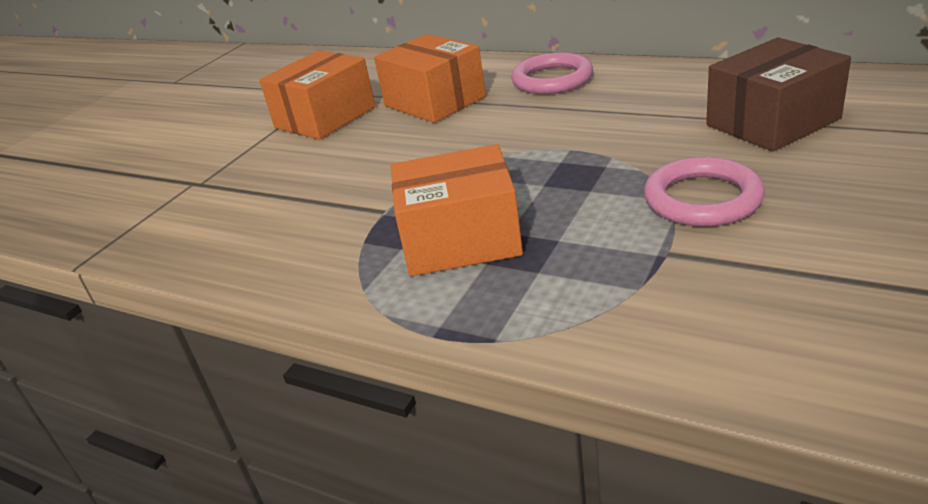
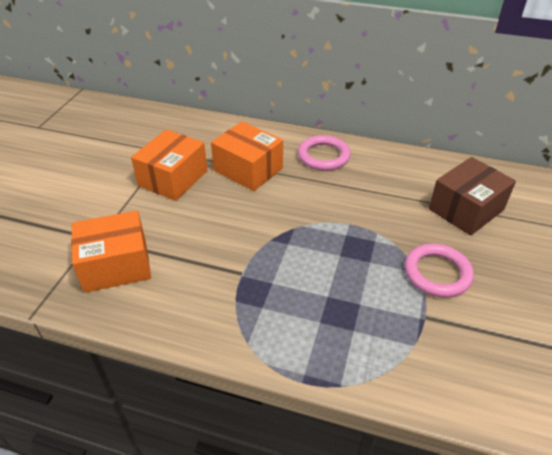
camera: 15 degrees left, 10 degrees up
orange box [391,144,523,276] -> orange box moved to [71,211,151,293]

